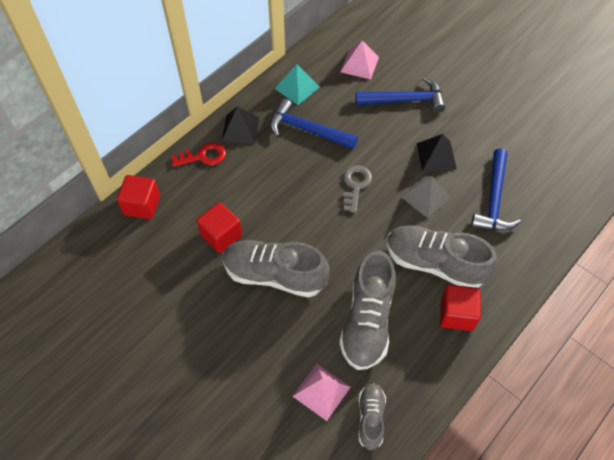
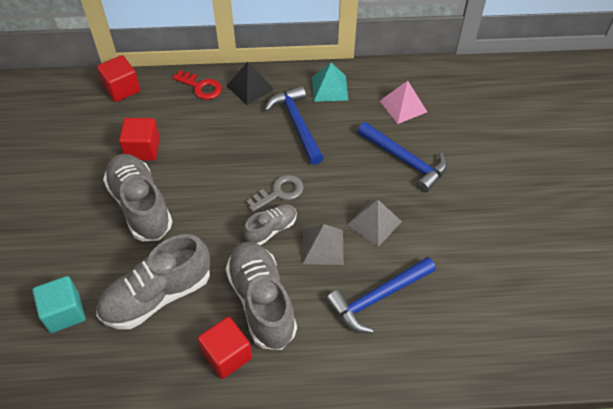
camera: 45 degrees right, 5 degrees down
pink pyramid [292,364,350,421] -> turquoise cube [32,276,85,333]
grey shoe [358,384,386,450] -> grey shoe moved to [244,204,297,245]
black pyramid [417,134,457,171] -> grey pyramid [347,200,402,247]

